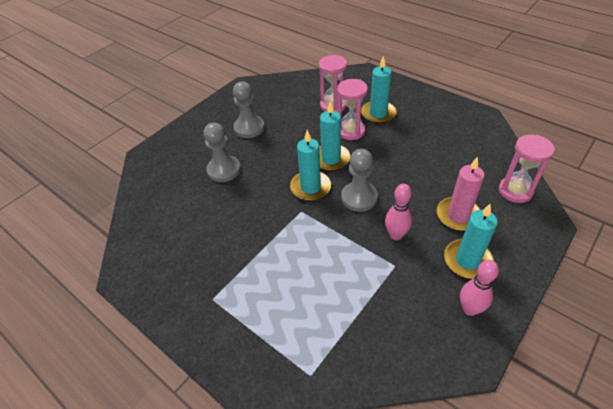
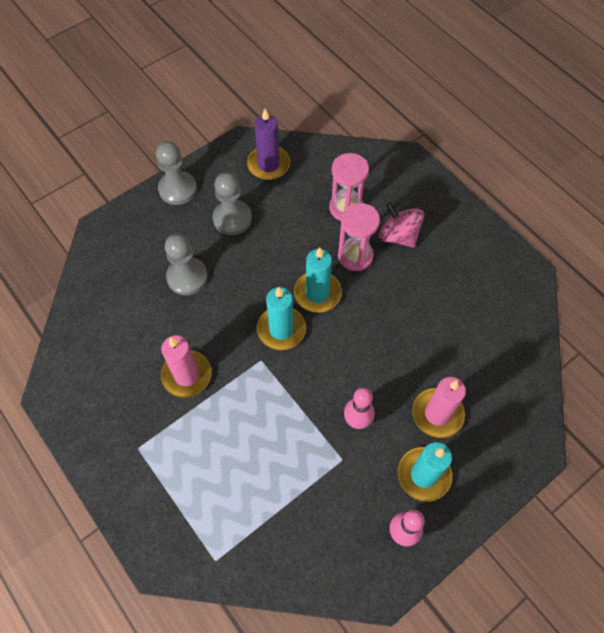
camera: 10 degrees right, 15 degrees up
grey pawn [341,149,378,212] -> grey pawn moved to [156,141,197,205]
turquoise candle [361,56,397,124] -> pink spinning top [379,202,424,248]
pink hourglass [499,135,555,203] -> none
none -> pink candle [160,336,212,398]
none -> purple candle [247,109,290,180]

